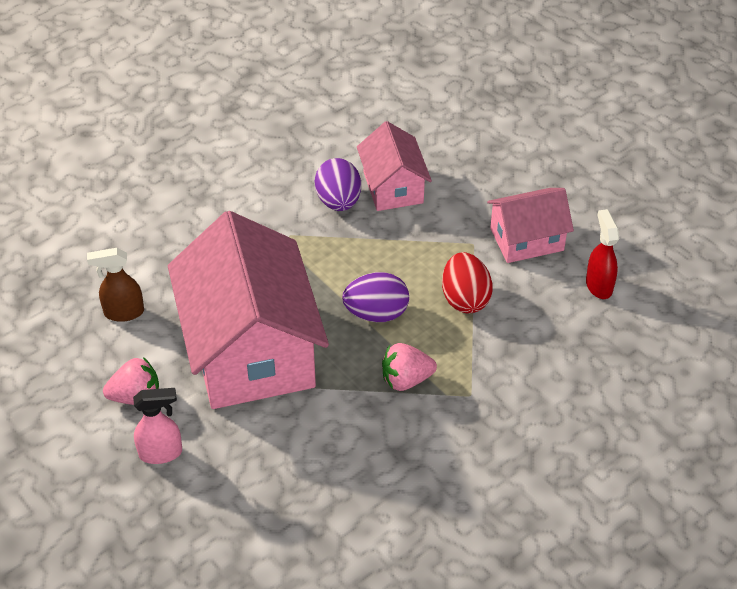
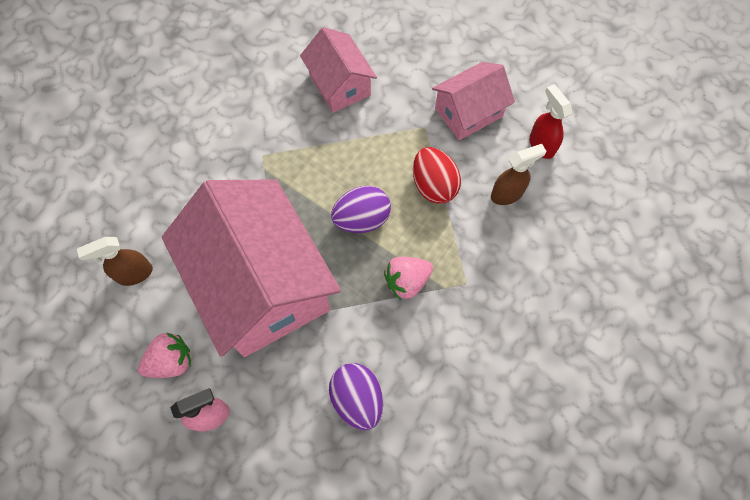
camera: 15 degrees left, 20 degrees up
purple egg [315,158,361,211] -> purple egg moved to [329,363,383,430]
none -> brown spray bottle [491,144,546,205]

